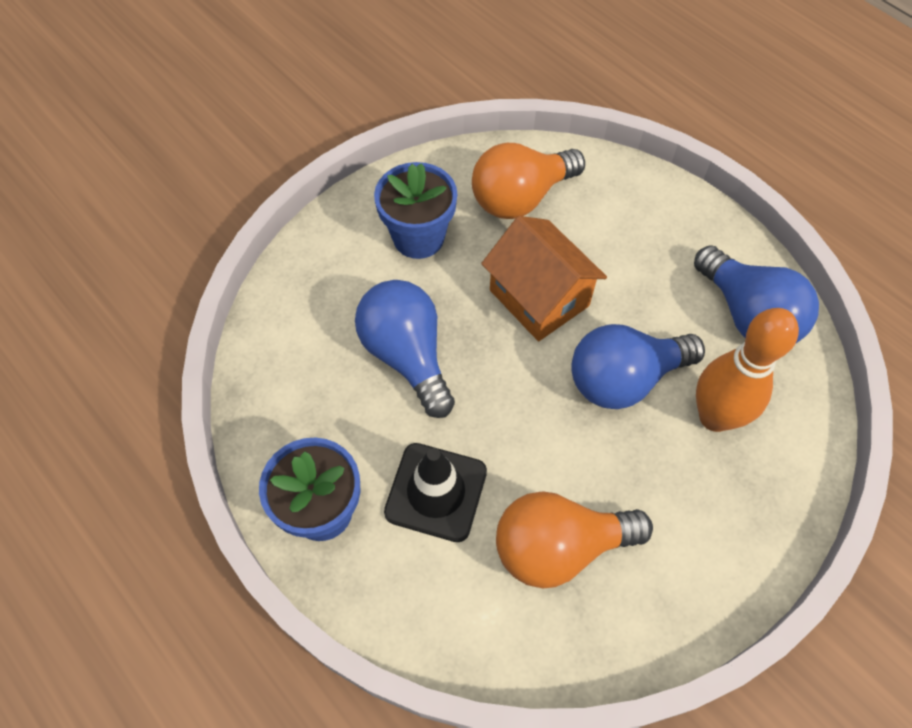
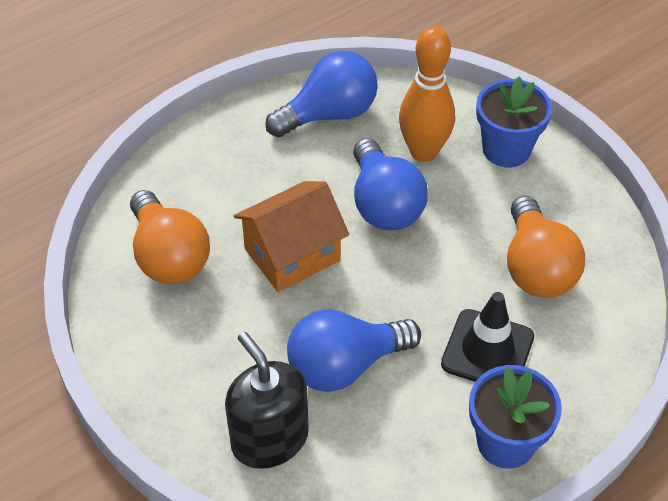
camera: 85 degrees left, 10 degrees down
blue flower pot [374,162,457,259] -> blue flower pot moved to [476,76,552,167]
none -> black soap dispenser [225,332,309,469]

